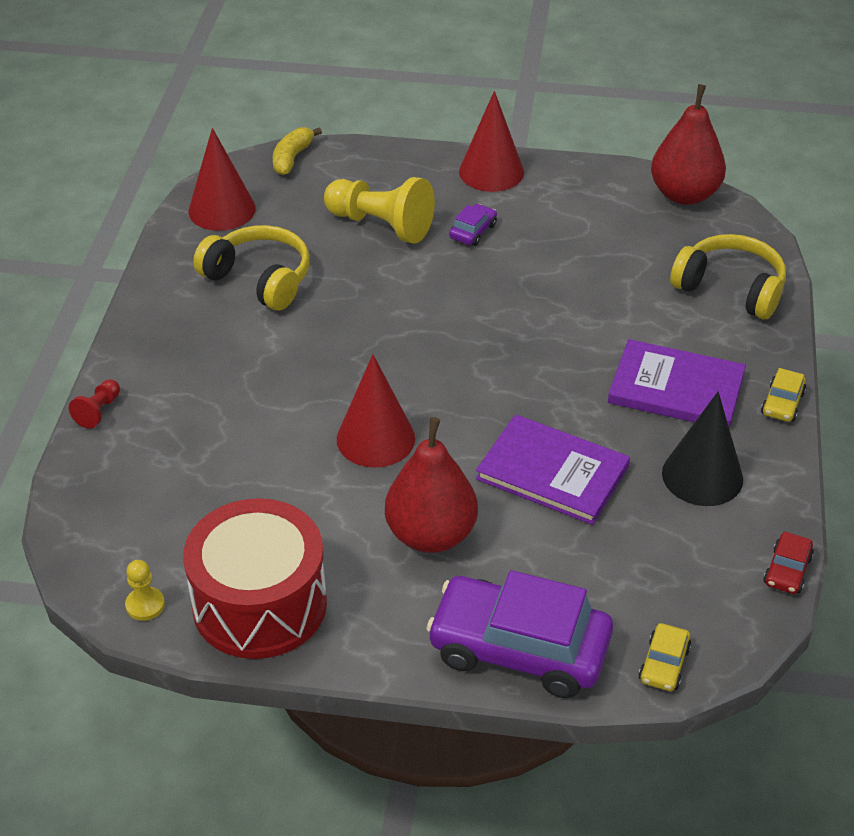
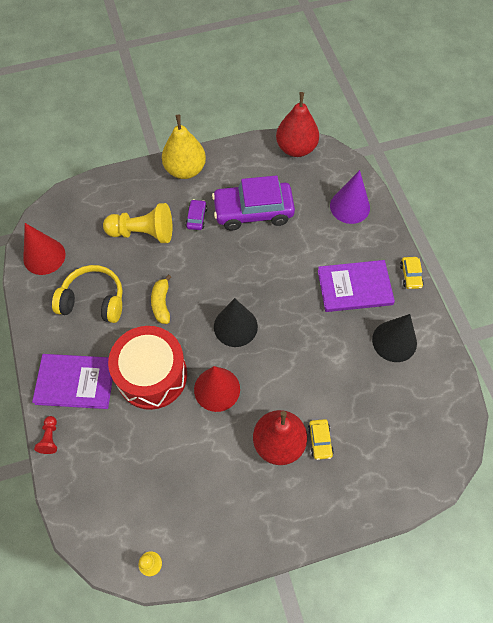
camera: 25 degrees left, 20 degrees up
red drum [183,498,327,659] -> red drum moved to [108,326,187,410]
yellow banana [273,127,322,175] -> yellow banana moved to [151,274,171,324]
purple car [426,570,613,698] -> purple car moved to [212,175,295,231]
red cone [459,91,524,192] -> yellow pear [162,114,206,179]
purple book [476,414,630,525] -> purple book moved to [32,354,113,409]
yellow car [638,623,692,691] -> yellow car moved to [308,419,334,460]
yellow headphones [670,234,786,319] -> purple cone [330,170,370,224]
red car [763,531,814,594] -> none
none -> black cone [214,298,258,347]

